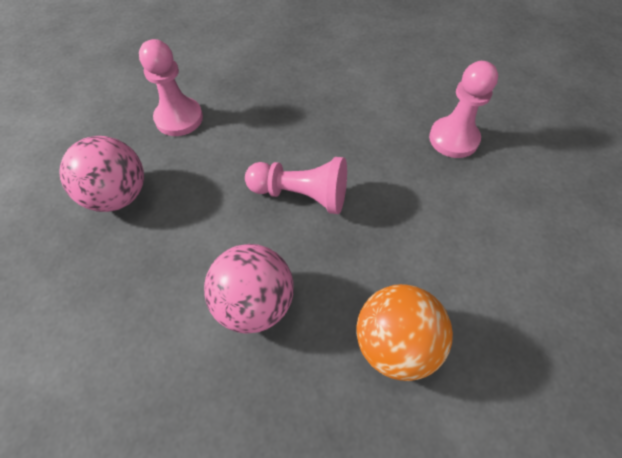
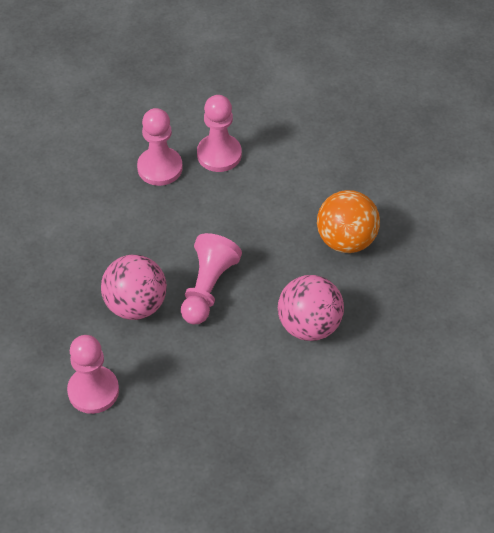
camera: 85 degrees left, 5 degrees down
pink ball [59,136,144,212] -> pink ball moved to [101,255,167,320]
none -> pink pawn [197,95,242,172]

